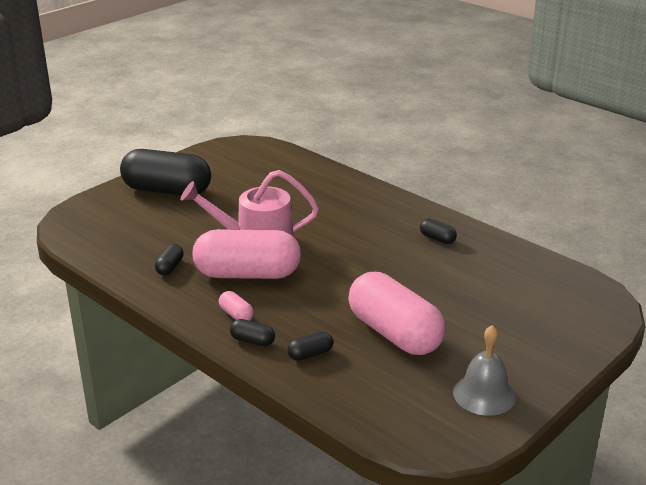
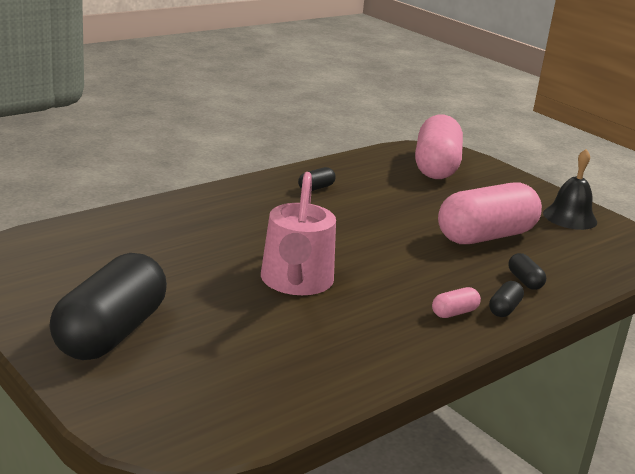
camera: 85 degrees left, 5 degrees down
black capsule [155,244,184,275] -> none
pink capsule [193,229,301,279] -> pink capsule moved to [415,115,463,179]
grey bell [453,325,516,416] -> black bell [543,149,597,230]

